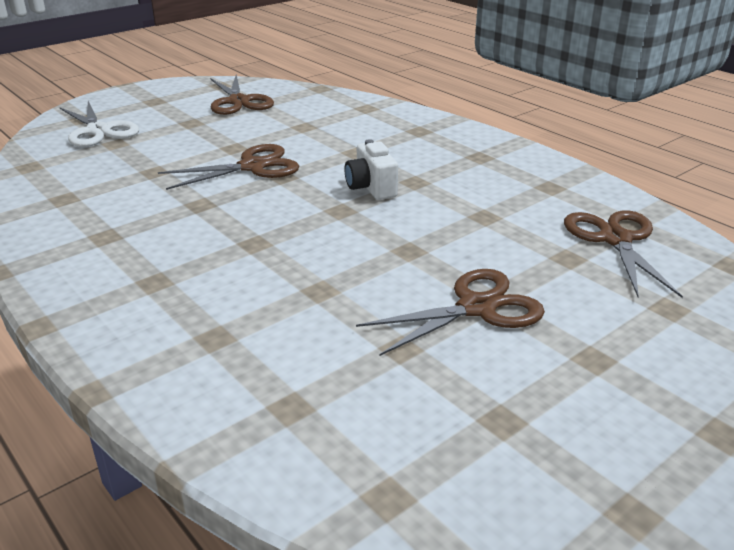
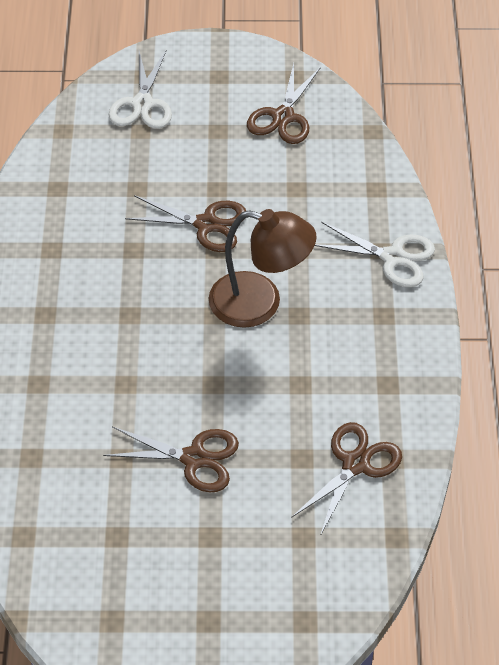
camera: 40 degrees right, 20 degrees up
white camera [344,139,398,200] -> brown lamp [209,209,317,328]
none -> white scissors [315,222,435,287]

